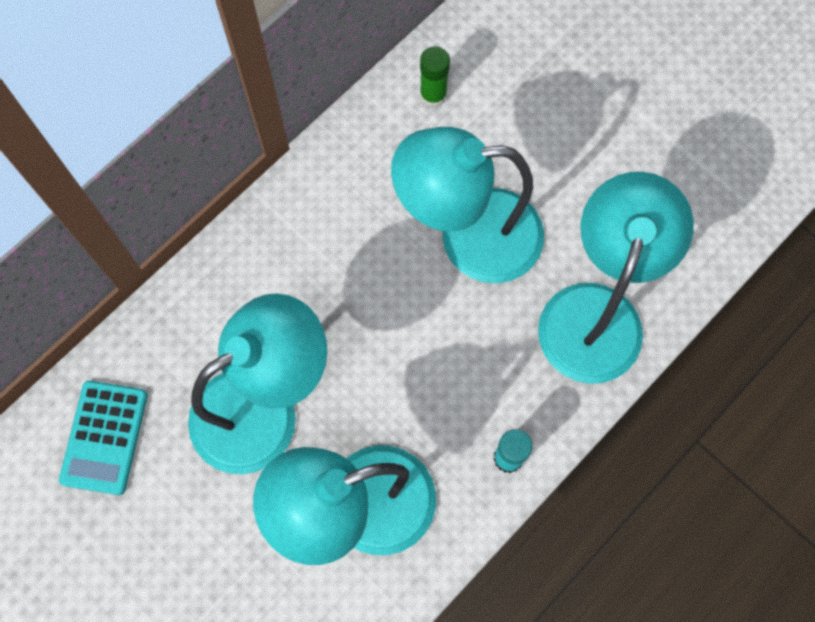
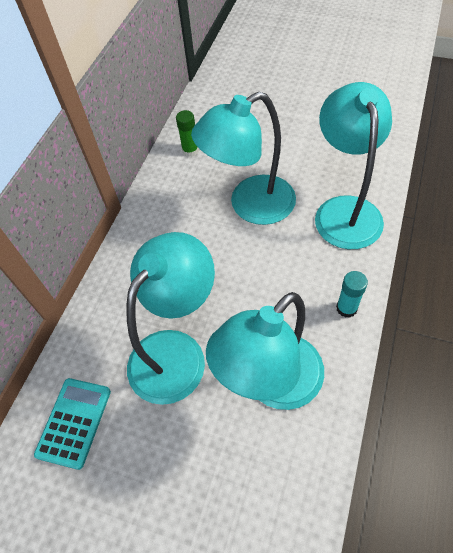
camera: 20 degrees left, 15 degrees down
turquoise calculator [59,381,147,495] -> turquoise calculator turned 150 degrees counterclockwise [34,378,111,470]

